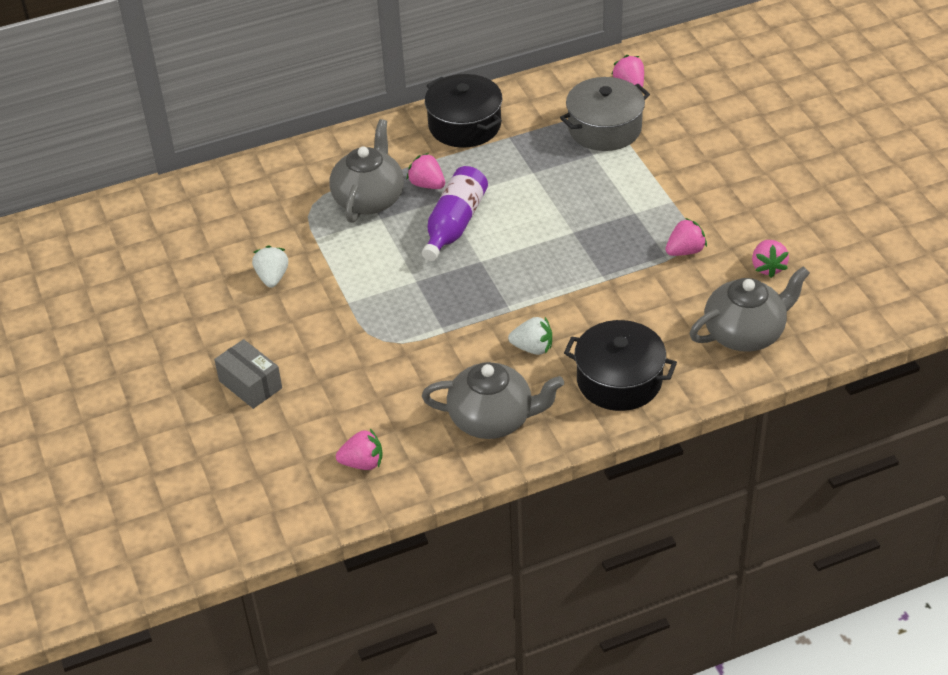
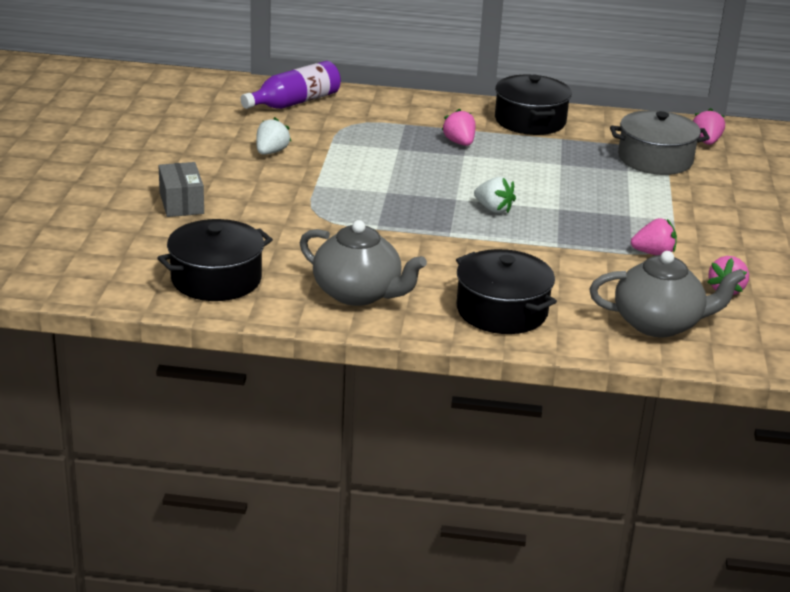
camera: 25 degrees right, 15 degrees down
grey teapot [329,119,404,223] -> none
pink strawberry [336,429,382,470] -> black pot [157,219,273,301]
purple bottle [422,166,488,261] -> purple bottle moved to [240,61,341,109]
white strawberry [508,317,552,355] -> white strawberry moved to [474,177,516,213]

